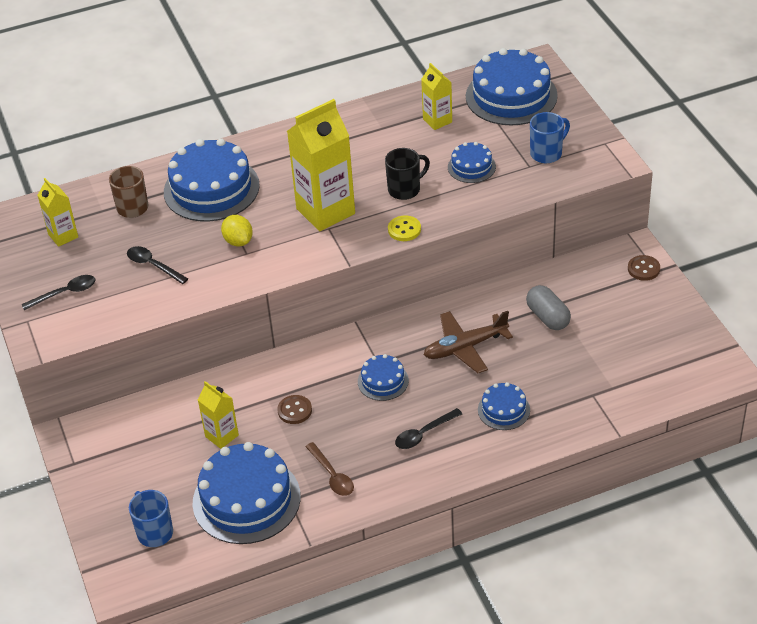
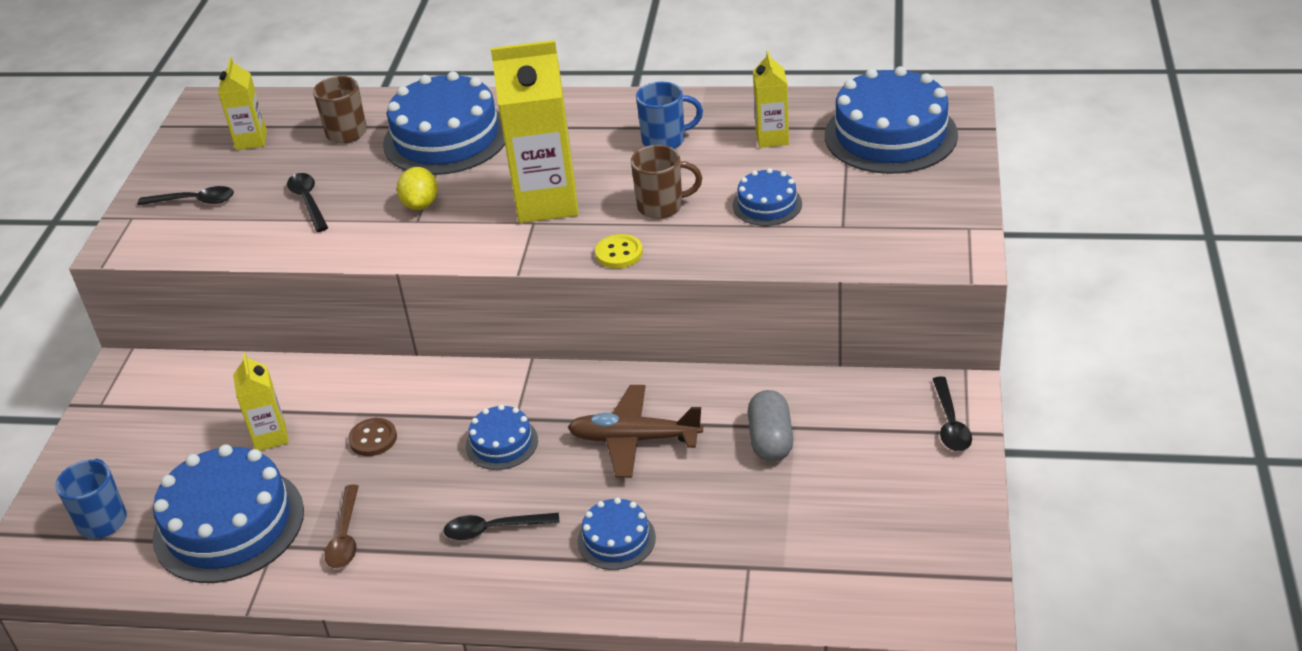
camera: 30 degrees right, 5 degrees down
black mug [385,148,430,200] -> brown mug [631,145,702,219]
blue mug [530,112,570,163] -> blue mug moved to [636,82,703,149]
brown button [628,255,660,281] -> black spoon [933,376,972,451]

